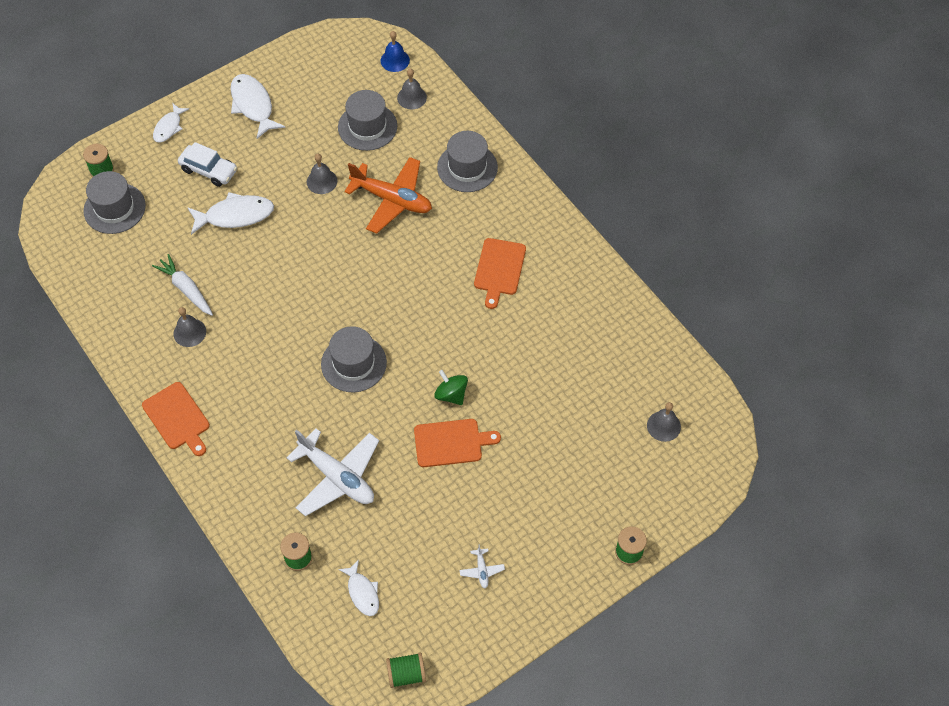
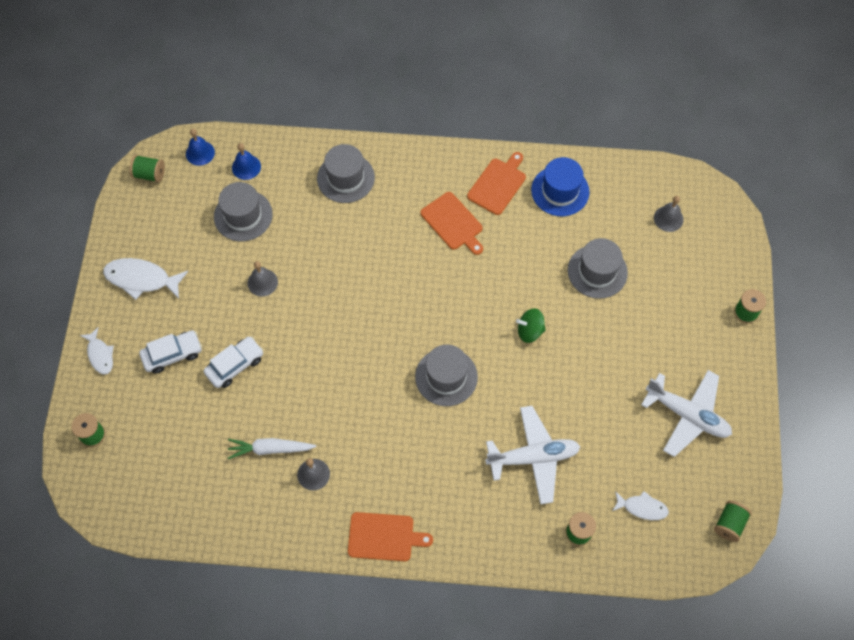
camera: 50 degrees left, 5 degrees up
grey hat [83,171,146,234] -> grey hat moved to [568,238,628,299]
white fish [187,192,274,235] -> white car [204,336,263,388]
orange plane [344,157,432,234] -> none
grey bell [397,69,427,109] -> blue bell [232,143,261,180]
orange cutting board [414,419,501,467] -> orange cutting board moved to [467,152,526,215]
white plane [459,544,505,588] -> white plane [641,370,732,457], size x2.46
none -> green spool [130,155,165,183]
none -> blue hat [531,157,589,216]

